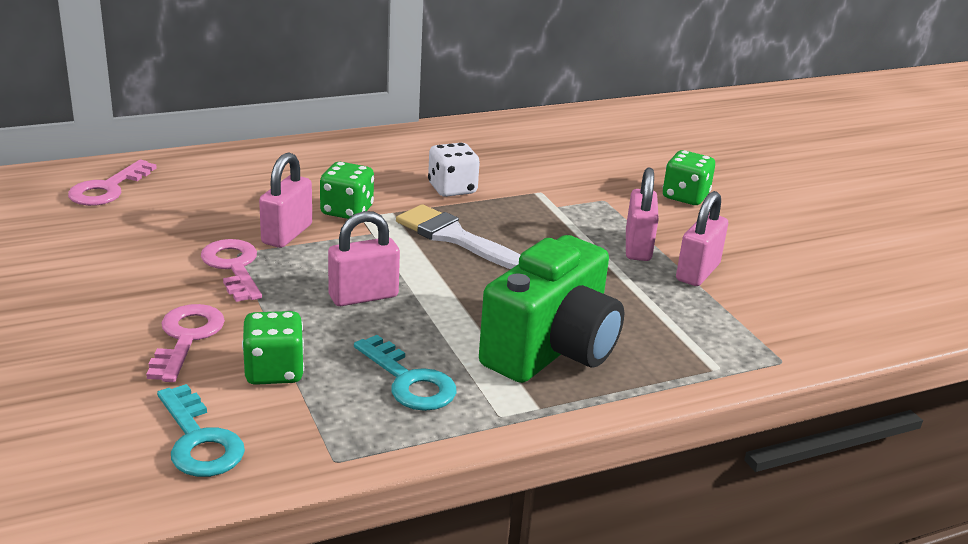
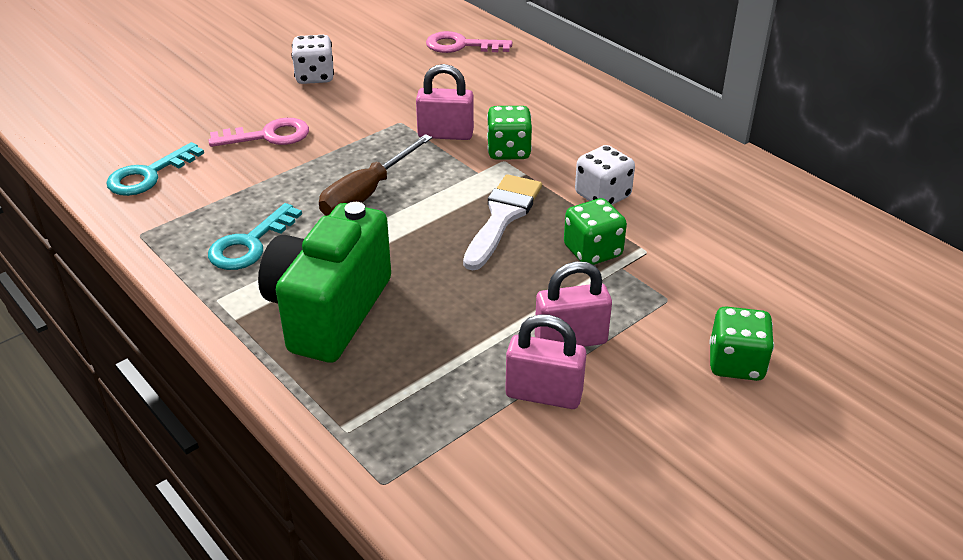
camera: 75 degrees right, 10 degrees up
pink key [201,239,262,302] -> none
green dice [242,311,304,385] -> green dice moved to [564,198,627,265]
pink padlock [328,211,400,306] -> brown screwdriver [319,134,432,216]
green camera [479,235,624,383] -> green camera turned 90 degrees clockwise [258,202,391,363]
none -> white dice [291,35,334,84]

